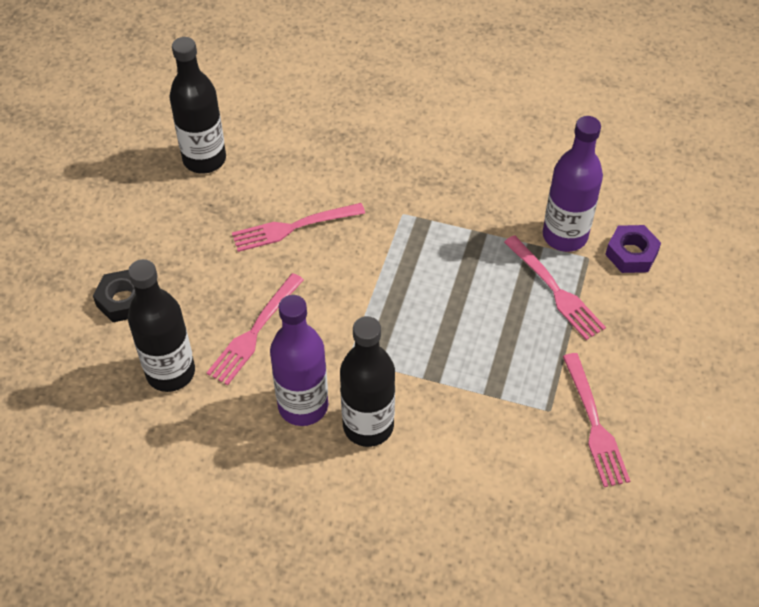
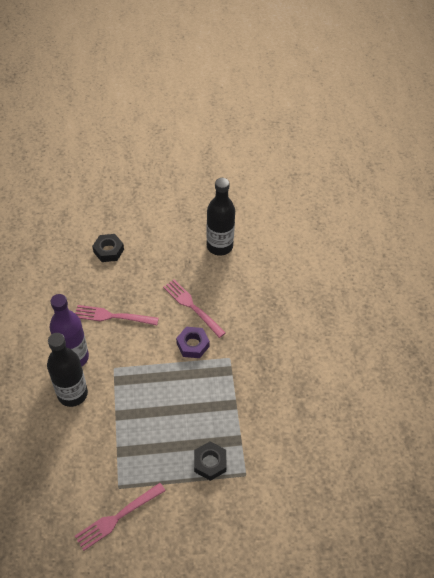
camera: 65 degrees right, 0 degrees up
black bottle [128,259,195,392] -> none
pink fork [504,235,606,340] -> black nut [194,441,227,481]
purple bottle [543,116,603,252] -> none
purple nut [605,225,661,273] -> purple nut moved to [176,327,210,358]

